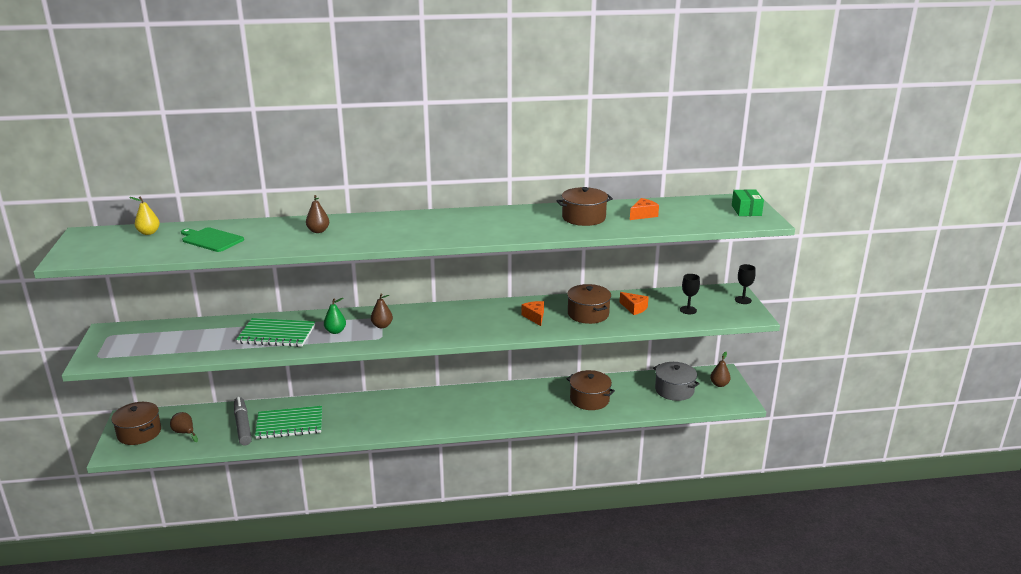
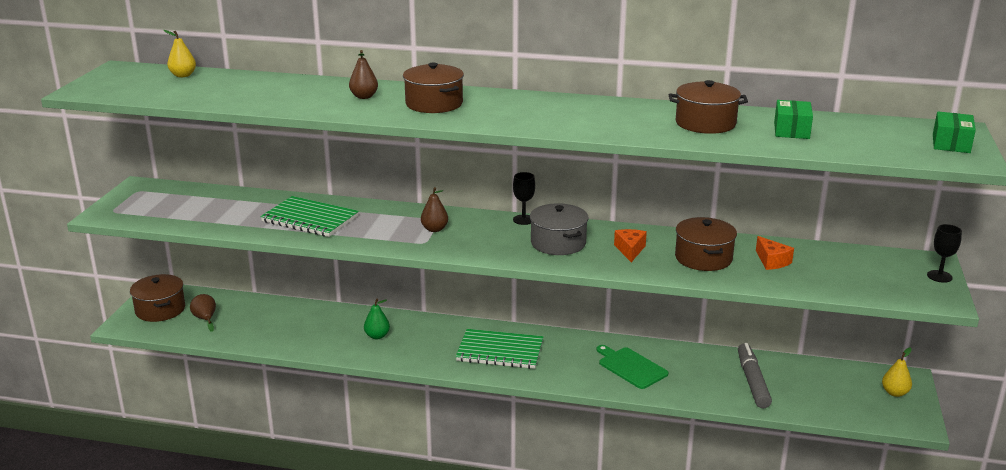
camera: 20 degrees right, 0 degrees up
green cutting board [181,227,244,252] -> green cutting board moved to [597,345,668,389]
grey marker [234,397,252,446] -> grey marker moved to [738,343,772,408]
green notebook [255,406,322,439] -> green notebook moved to [456,329,544,369]
green pear [324,298,346,334] -> green pear moved to [364,298,390,339]
brown pot [567,370,615,410] -> brown pot moved to [403,63,464,113]
orange cheese [630,198,659,220] -> green box [774,100,813,139]
grey pot [653,362,700,401] -> grey pot moved to [530,203,589,255]
black goblet [680,274,700,314] -> black goblet moved to [513,172,535,225]
brown pear [710,352,731,387] -> yellow pear [882,348,912,397]

